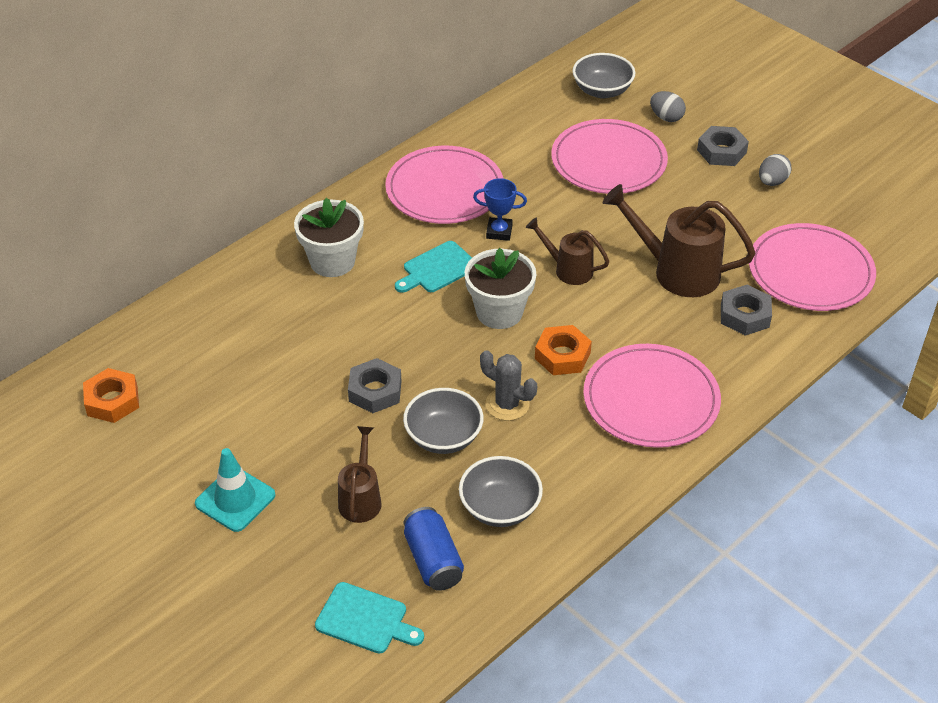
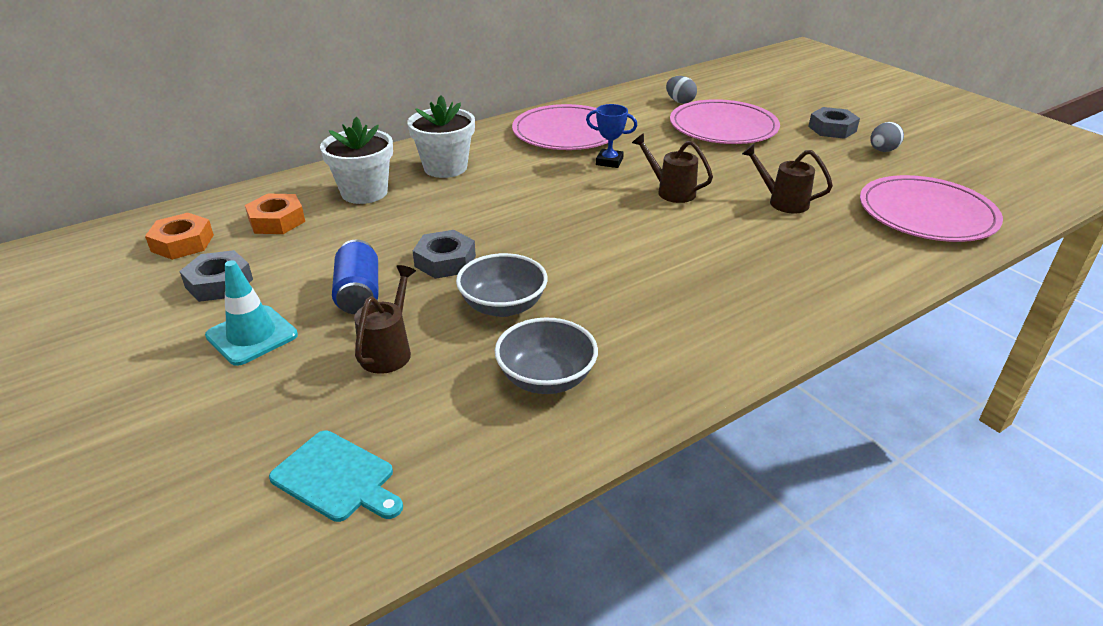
camera: 10 degrees right, 10 degrees down
turquoise cutting board [395,241,472,293] -> none
blue can [404,507,464,591] -> blue can moved to [332,239,378,314]
white flower pot [464,248,537,329] -> white flower pot moved to [320,117,393,204]
grey cactus [480,350,537,421] -> none
orange nut [535,325,592,375] -> orange nut moved to [245,194,305,234]
grey bowl [572,53,636,98] -> none
pink plate [583,344,721,448] -> none
brown watering can [603,184,755,297] -> brown watering can [742,144,833,213], size x0.58
grey egg [650,91,686,122] -> grey egg moved to [666,76,697,104]
grey nut [721,285,772,336] -> grey nut moved to [179,250,253,302]

